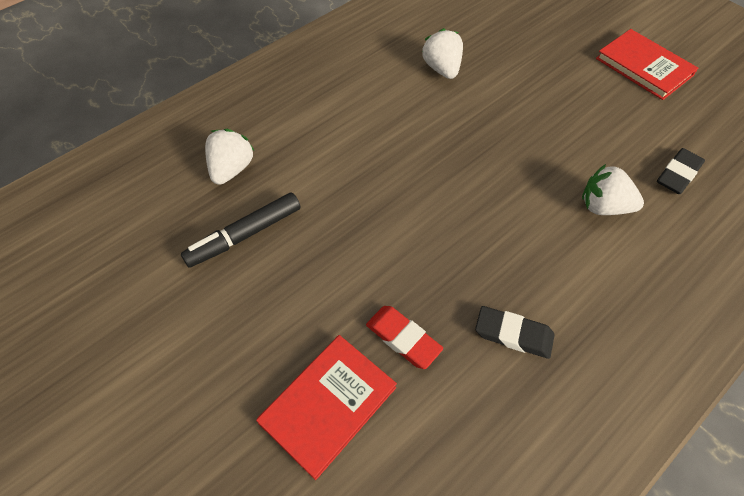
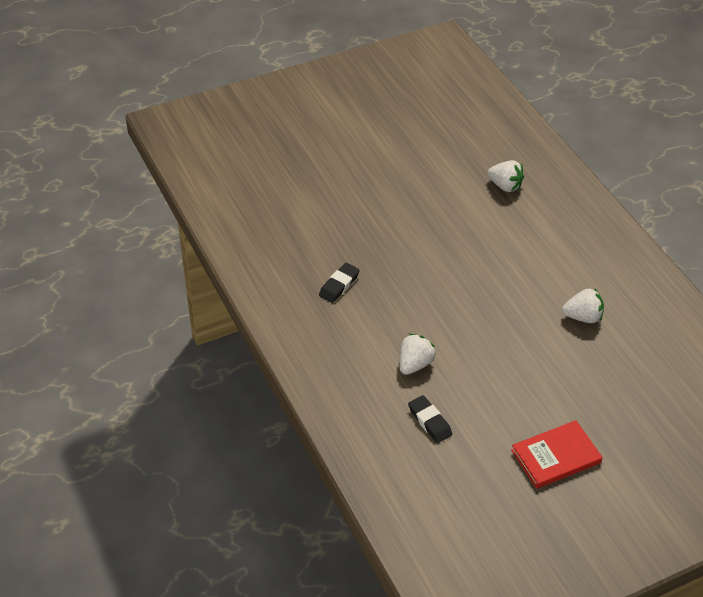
camera: 105 degrees right, 10 degrees down
black marker [181,192,300,268] -> none
red book [256,335,397,480] -> none
red eraser [366,306,443,369] -> none

